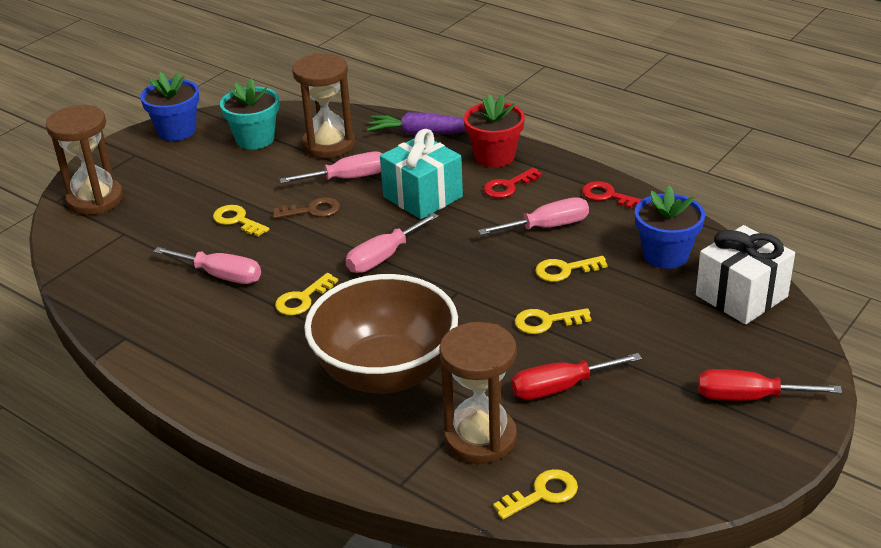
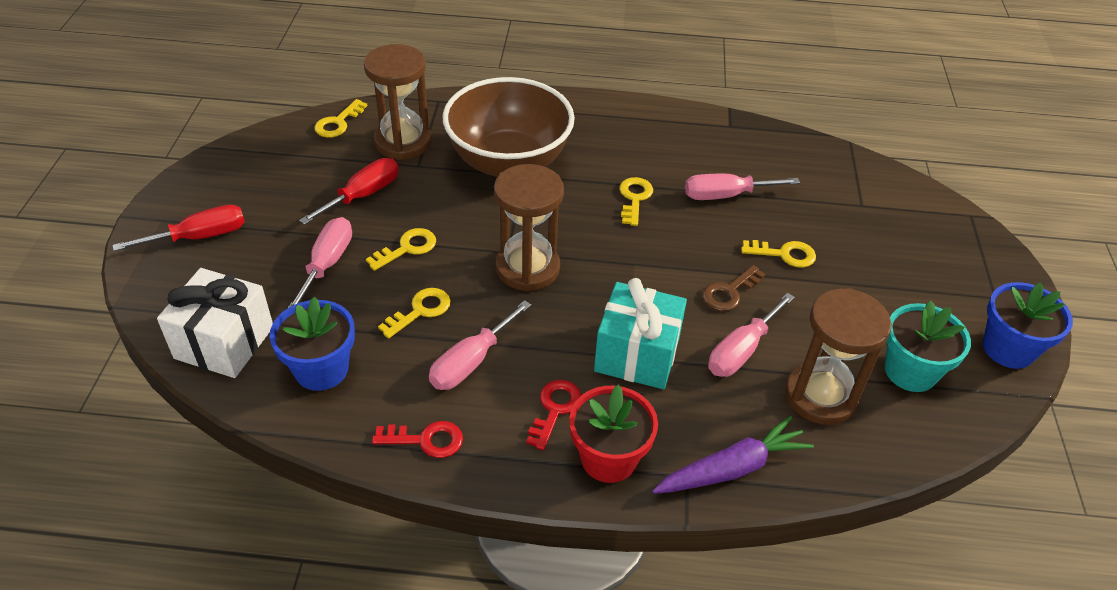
camera: 145 degrees right, 10 degrees up
brown hourglass [46,105,123,215] -> brown hourglass moved to [494,164,564,291]
pink screwdriver [346,213,439,273] -> pink screwdriver moved to [287,217,352,309]

